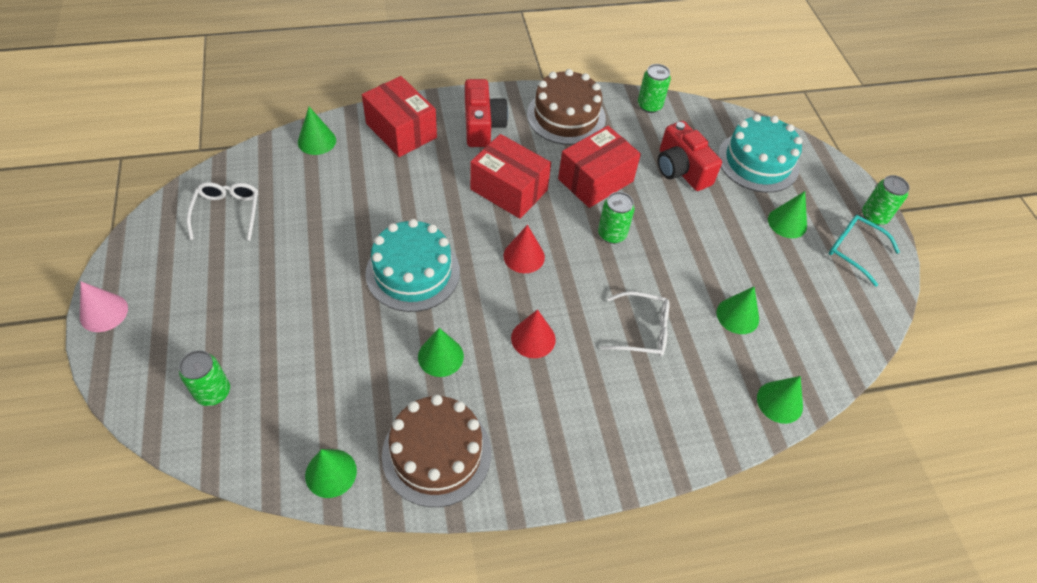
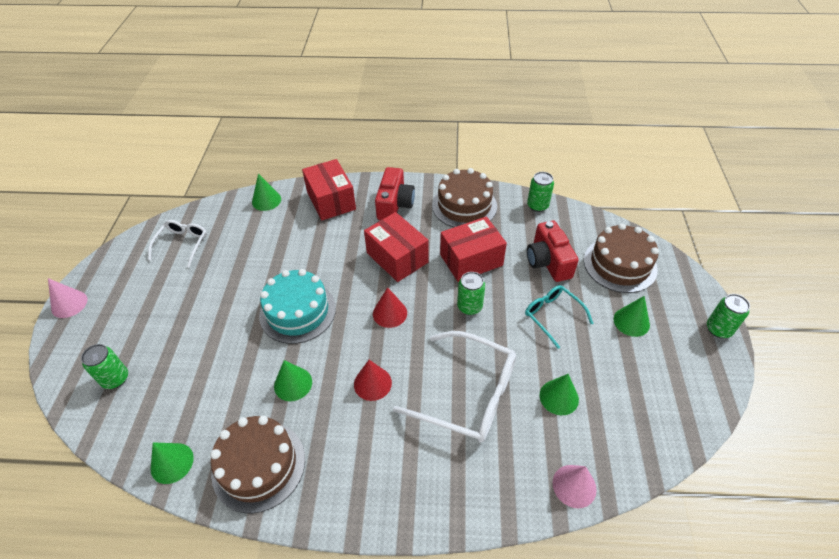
camera: 20 degrees right, 5 degrees down
white glasses [601,291,670,356] -> white glasses [393,331,516,443], size x1.76
turquoise cake [718,114,802,193] -> brown cake [584,223,659,293]
green cone [757,376,803,424] -> pink cone [553,465,597,508]
turquoise glasses [829,215,900,287] -> turquoise glasses moved to [525,285,594,349]

